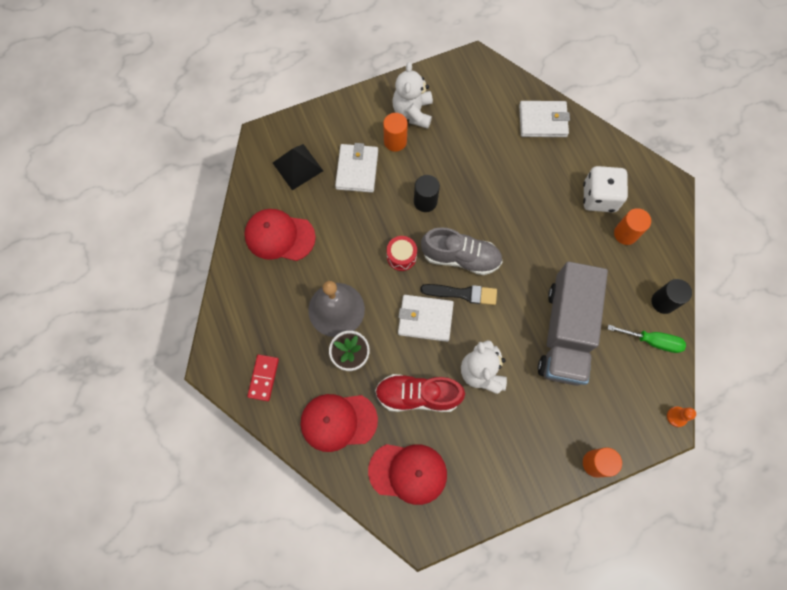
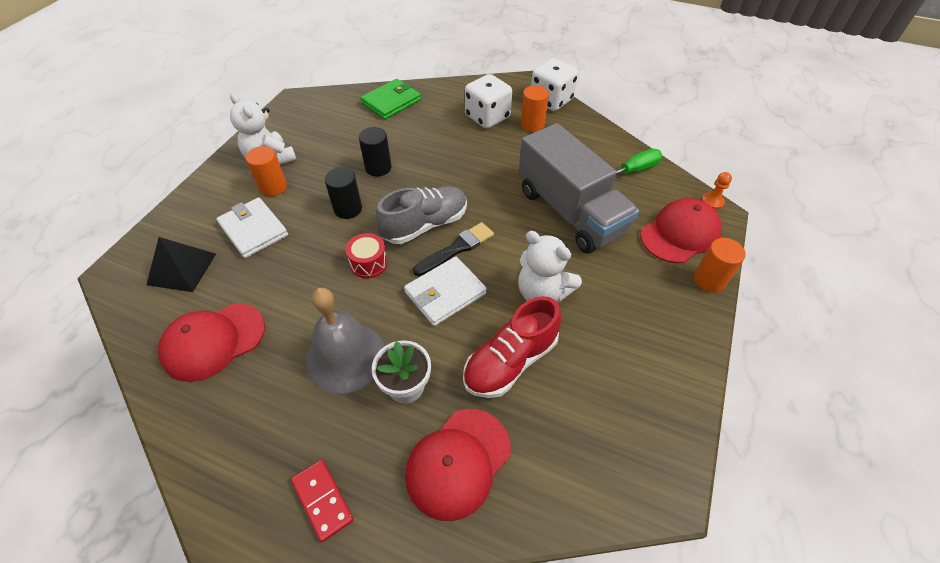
camera: 45 degrees left, 20 degrees down
red cap [368,444,447,505] -> red cap moved to [640,198,722,263]
white wallet [519,101,570,137] -> green wallet [360,79,421,120]
black cylinder [651,279,692,314] -> black cylinder moved to [359,127,392,176]
none -> white dice [531,58,578,111]

